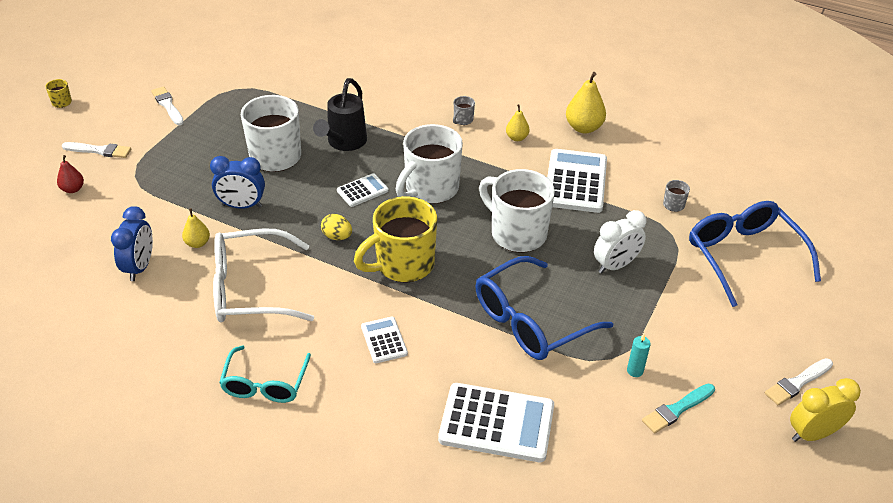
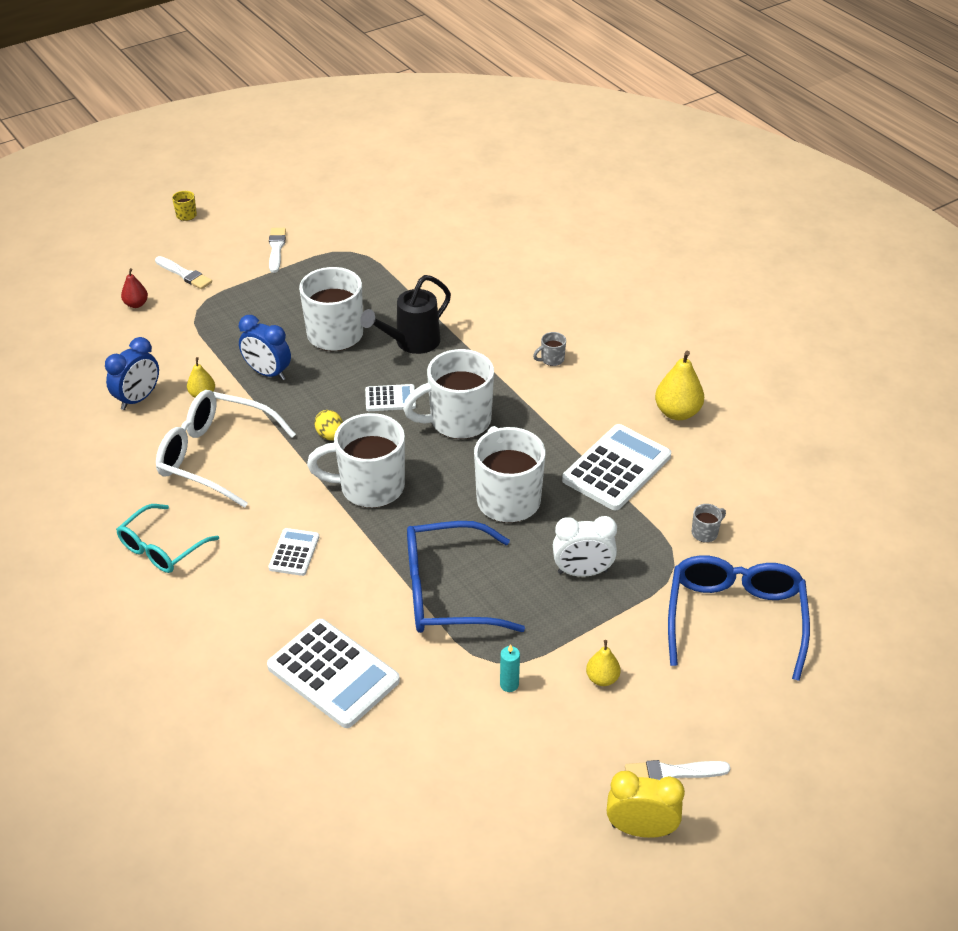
camera: 30 degrees right, 0 degrees up
yellow mug [354,196,437,283] -> white mug [307,413,405,508]
yellow pear [506,104,530,141] -> yellow pear moved to [586,640,620,686]
turquoise brush [642,383,715,433] -> none

